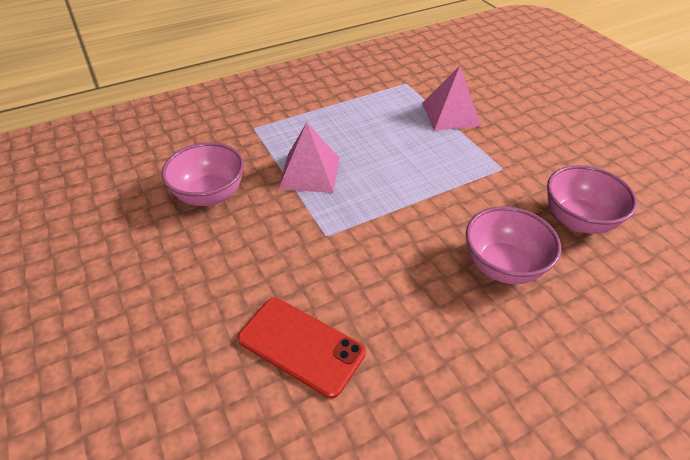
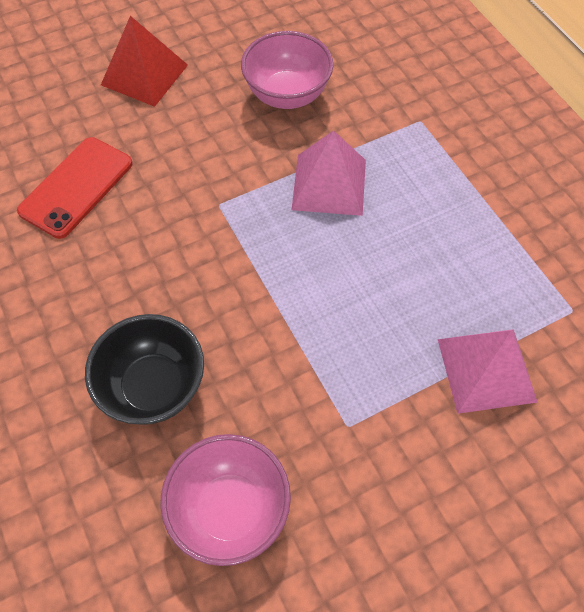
camera: 90 degrees right, 15 degrees up
pink bowl [466,206,561,284] -> black bowl [85,314,204,425]
none -> red pyramid [101,16,188,107]

